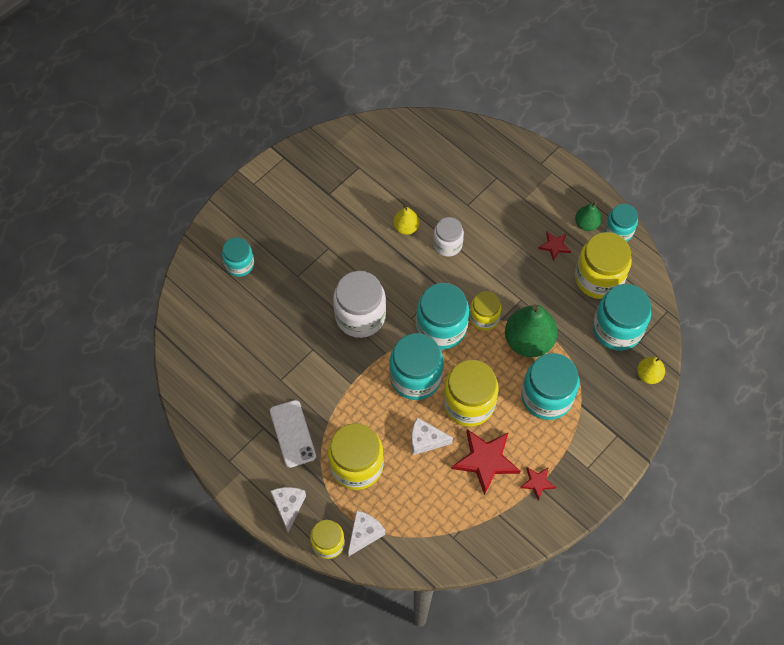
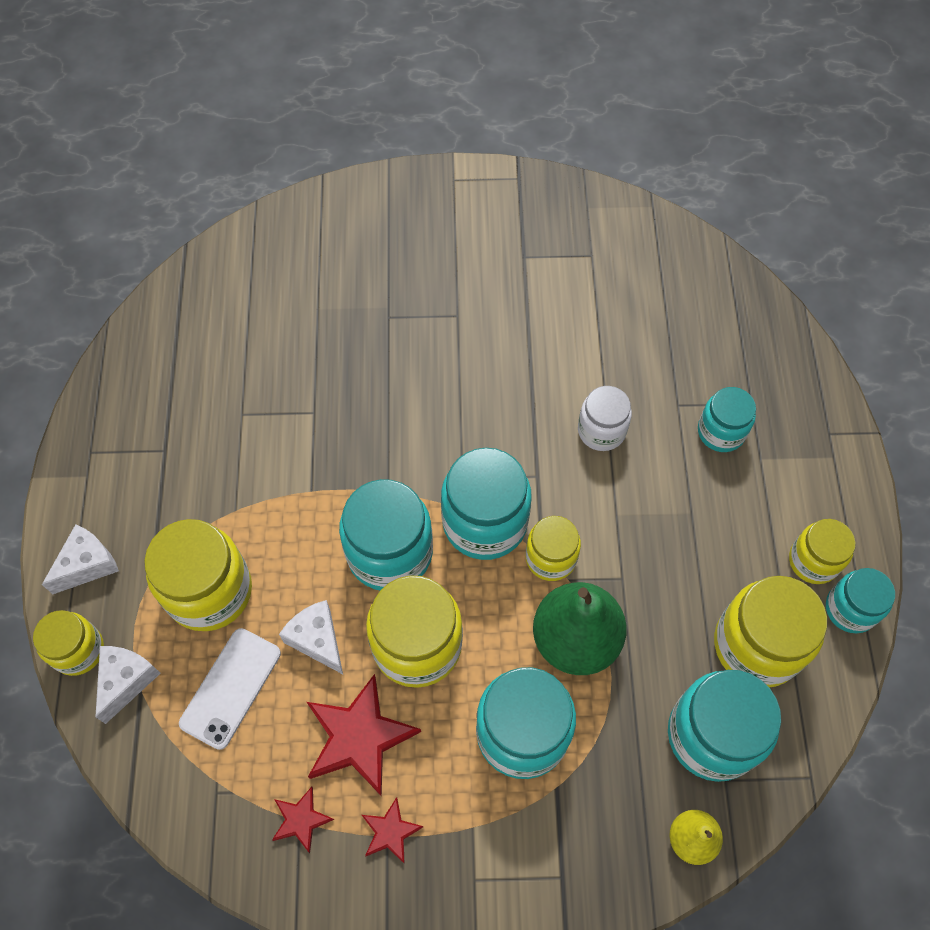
camera: 45 degrees right, 0 degrees up
turquoise jar [222,237,254,277] -> turquoise jar moved to [698,387,756,452]
white phone [270,400,316,468] -> white phone moved to [179,628,281,750]
white jar [333,271,386,338] -> none
white cheese [348,510,385,556] -> white cheese turned 60 degrees counterclockwise [95,646,161,724]
yellow pear [393,205,419,235] -> none
red star [538,232,571,261] -> red star moved to [272,787,334,853]
green pear [575,201,602,231] -> yellow jar [789,519,856,584]

